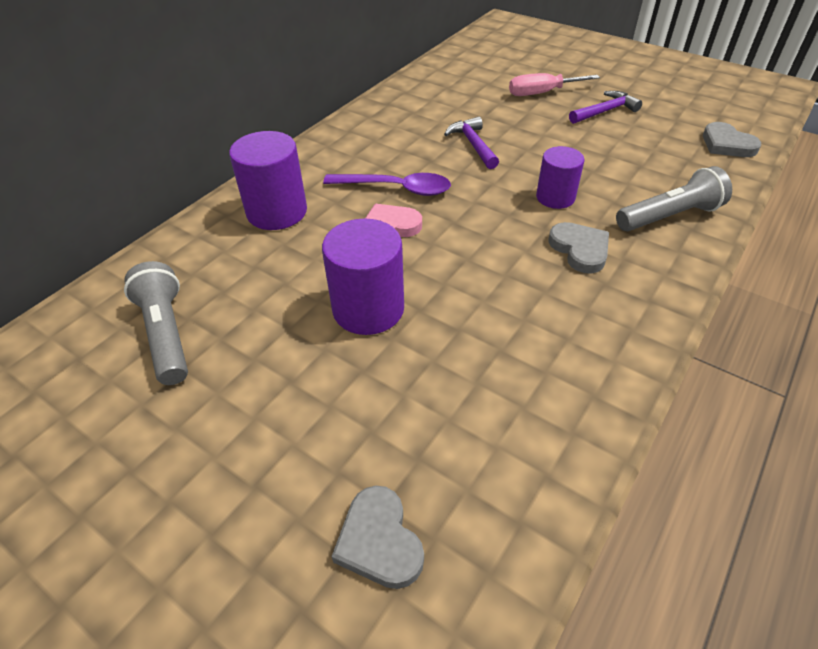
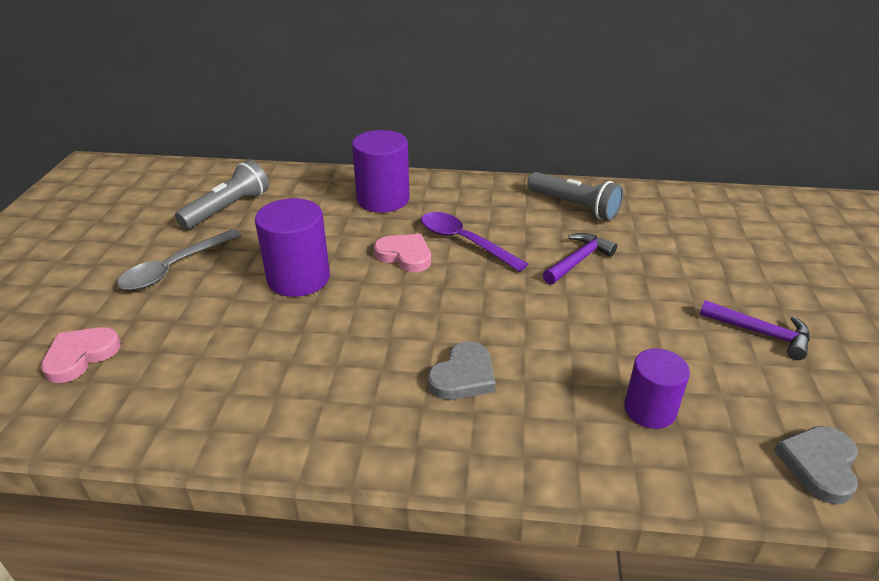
camera: 60 degrees right, 10 degrees down
purple spoon [323,173,451,196] -> purple spoon turned 150 degrees clockwise [421,212,528,272]
grey heart [331,486,424,589] -> pink heart [41,327,121,383]
pink screwdriver [509,73,600,96] -> none
purple cylinder [536,146,584,209] -> purple cylinder moved to [624,348,690,429]
grey flashlight [616,166,732,231] -> grey flashlight moved to [527,172,623,220]
none -> grey spoon [117,229,241,290]

